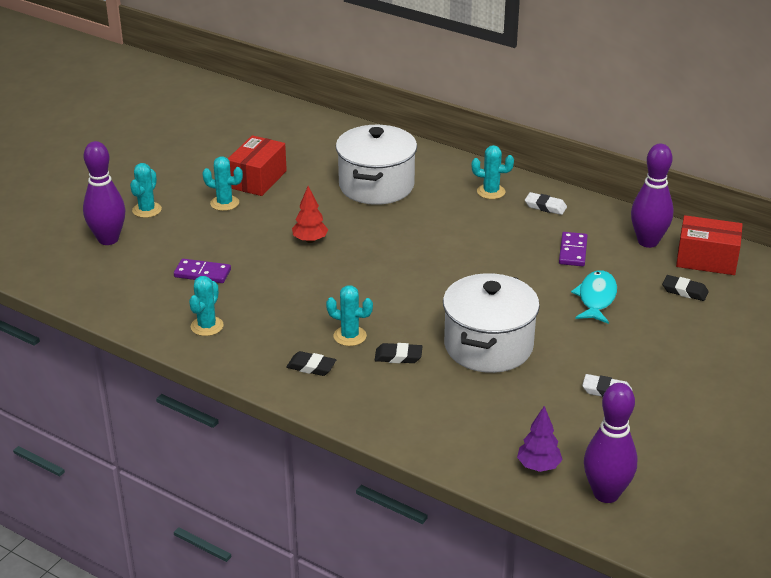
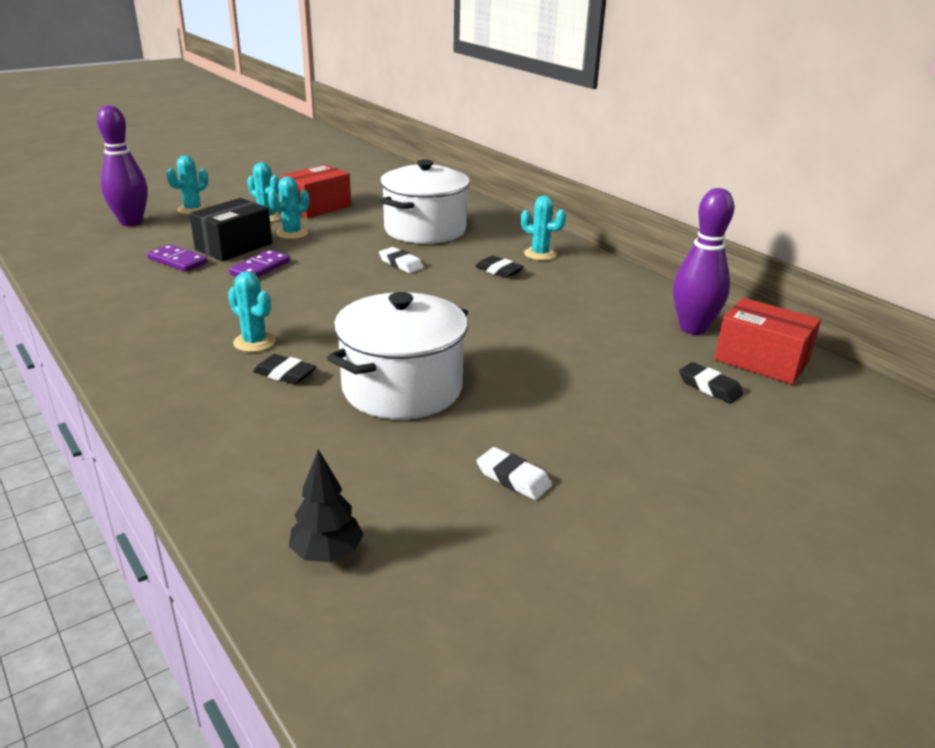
camera: 20 degrees right, 5 degrees down
turquoise cactus [189,276,224,336] -> turquoise cactus moved to [268,176,309,239]
black eraser [286,351,336,376] -> black eraser moved to [475,256,524,278]
red tree [292,186,328,243] -> none
purple tree [517,406,563,472] -> black tree [289,449,364,562]
white eraser [525,192,567,215] -> white eraser moved to [379,247,424,273]
purple domino [559,232,588,266] -> purple domino moved to [229,250,290,277]
turquoise fish [571,270,617,324] -> none
purple bowling pin [584,383,637,503] -> none
none -> black box [189,198,272,261]

